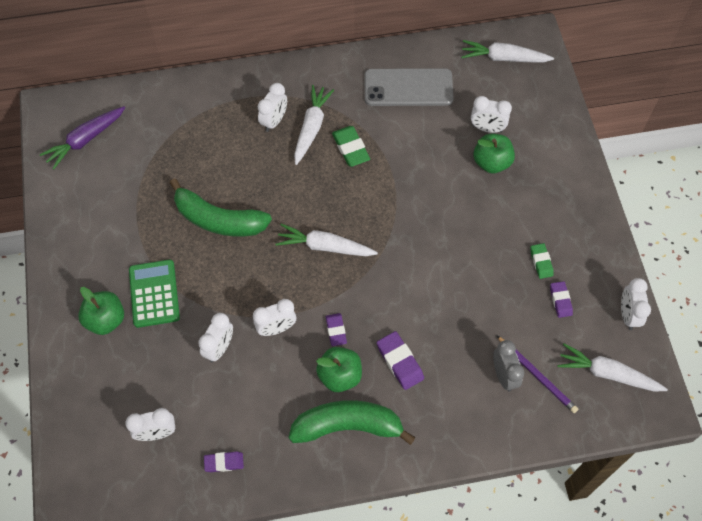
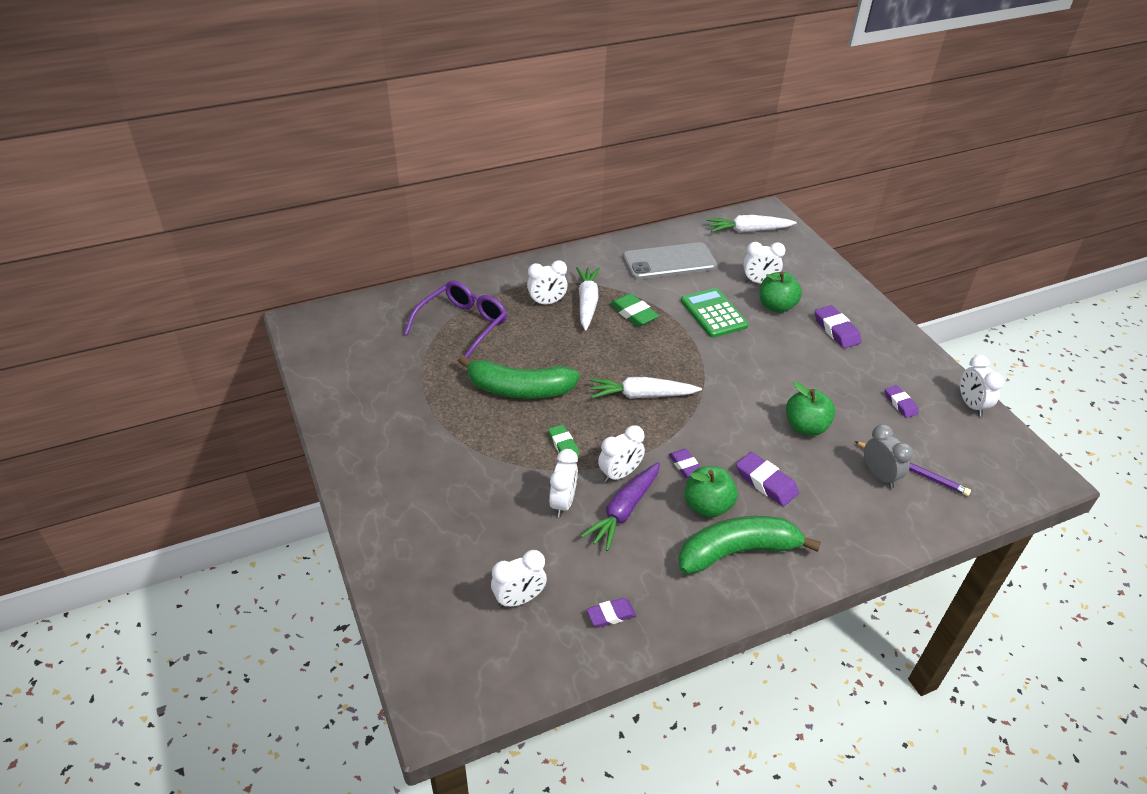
camera: 15 degrees left, 20 degrees down
purple carrot [40,106,125,169] -> purple carrot moved to [581,462,660,551]
green apple [78,287,124,335] -> green apple moved to [786,381,835,436]
green calculator [129,259,180,328] -> green calculator moved to [681,288,749,338]
white clock [258,83,287,132] -> white clock turned 60 degrees clockwise [527,260,568,305]
green eraser [531,243,554,279] -> green eraser moved to [548,424,579,456]
white carrot [558,343,668,392] -> none
none -> purple glasses [404,281,507,358]
none -> purple eraser [815,305,862,348]

